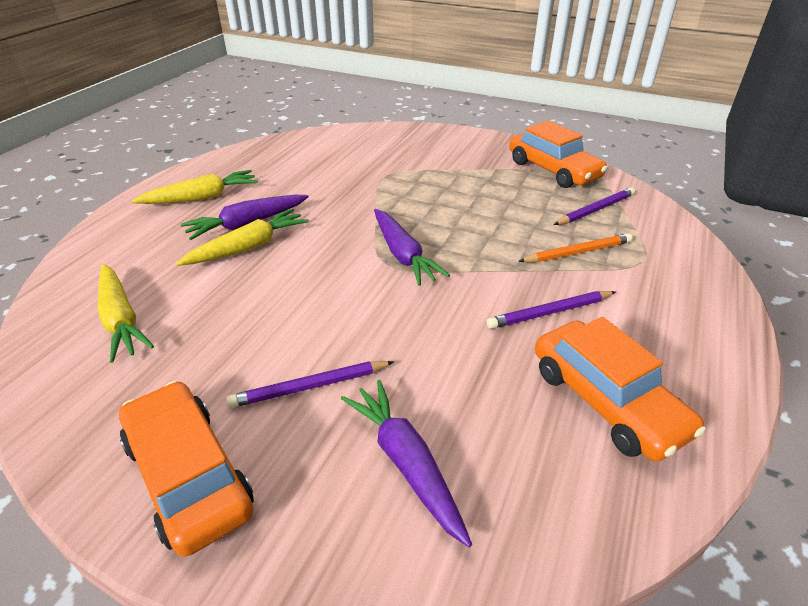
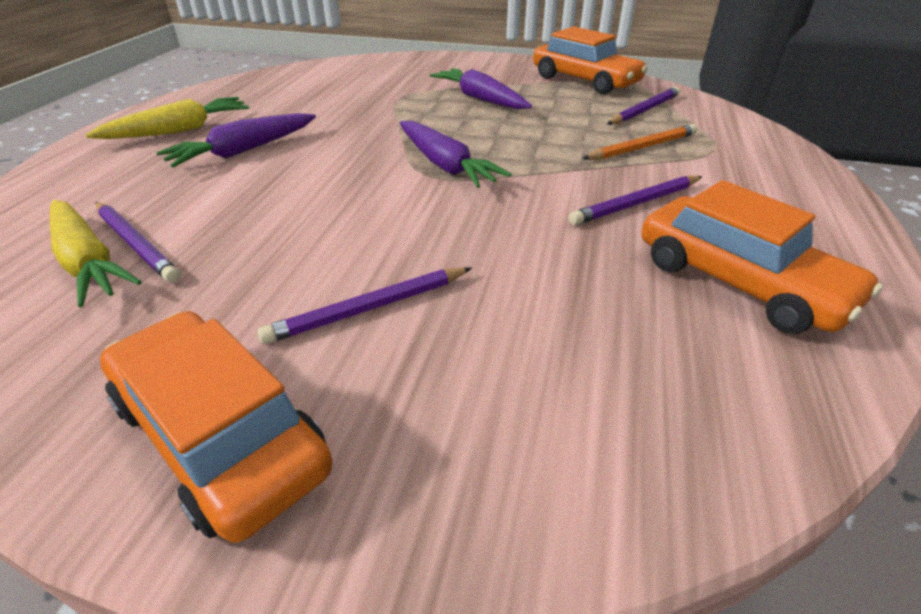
camera: 10 degrees left, 0 degrees up
yellow carrot [176,208,309,266] -> none
purple carrot [341,380,472,547] -> purple carrot moved to [429,68,532,109]
none -> purple pencil [96,202,180,283]

